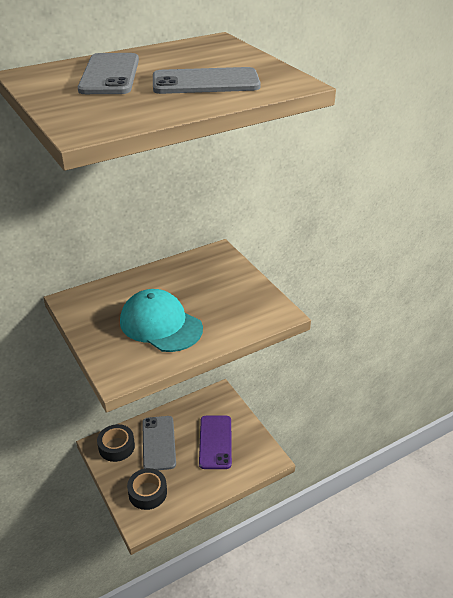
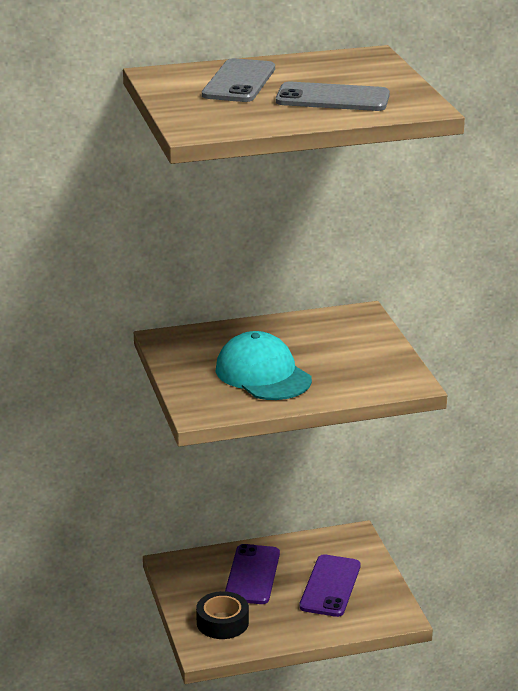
camera: 15 degrees right, 10 degrees down
black tape [97,424,135,462] -> none
grey phone [142,416,176,470] -> purple phone [225,544,280,604]

